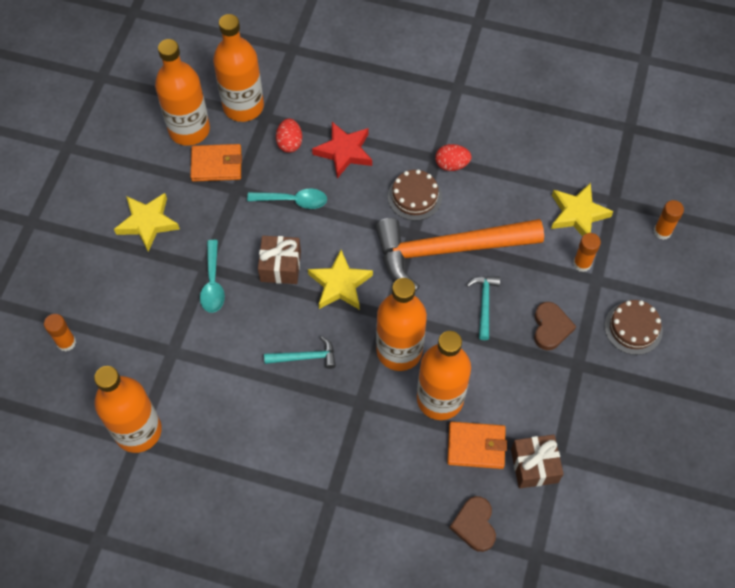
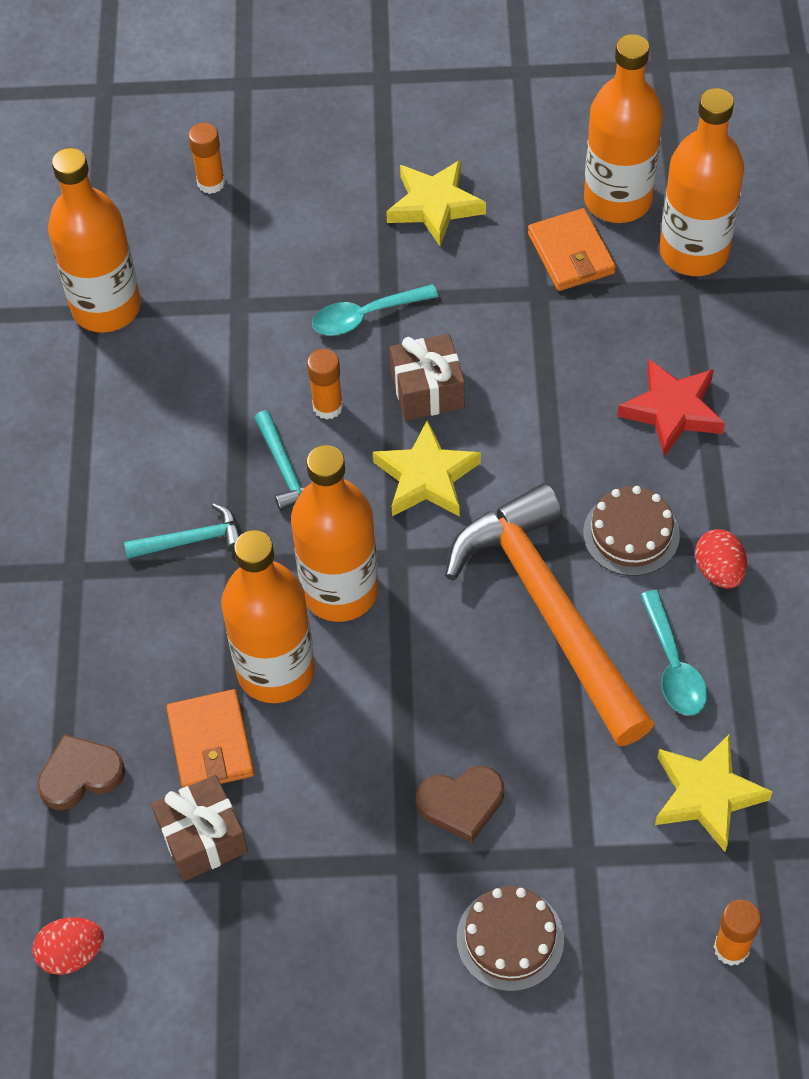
camera: 75 degrees right, 5 degrees down
turquoise spoon [247,189,327,209] -> turquoise spoon moved to [640,590,707,716]
red egg [276,118,302,153] -> red egg moved to [32,917,104,975]
turquoise hammer [467,276,500,340] -> turquoise hammer moved to [124,503,240,559]
orange glue stick [573,233,601,272] -> orange glue stick moved to [307,349,343,420]

